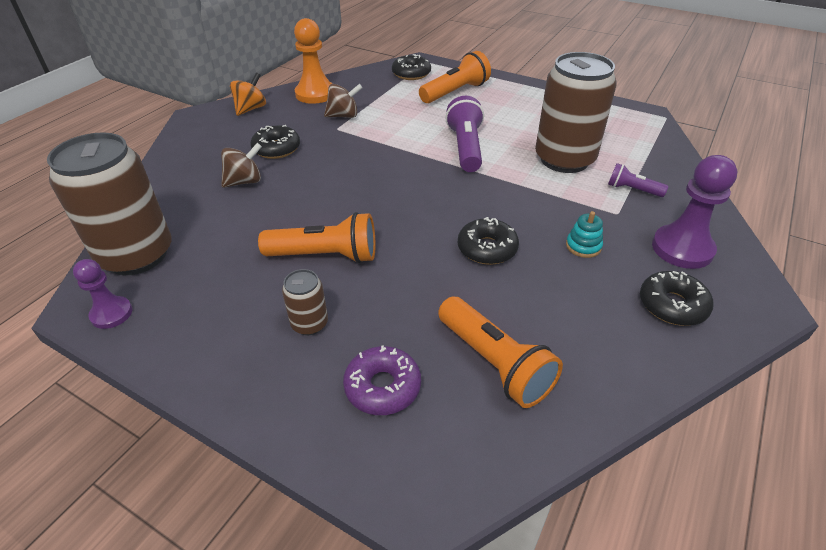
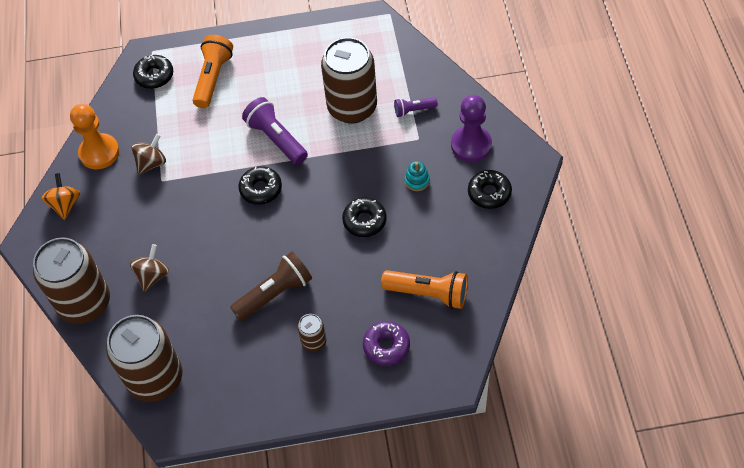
camera: 35 degrees left, 15 degrees up
purple pawn [73,259,132,329] -> none
black donut [250,125,300,159] -> black donut moved to [238,166,282,205]
orange flashlight [258,212,376,263] -> brown flashlight [230,251,312,321]
none -> brown can [33,237,110,324]

